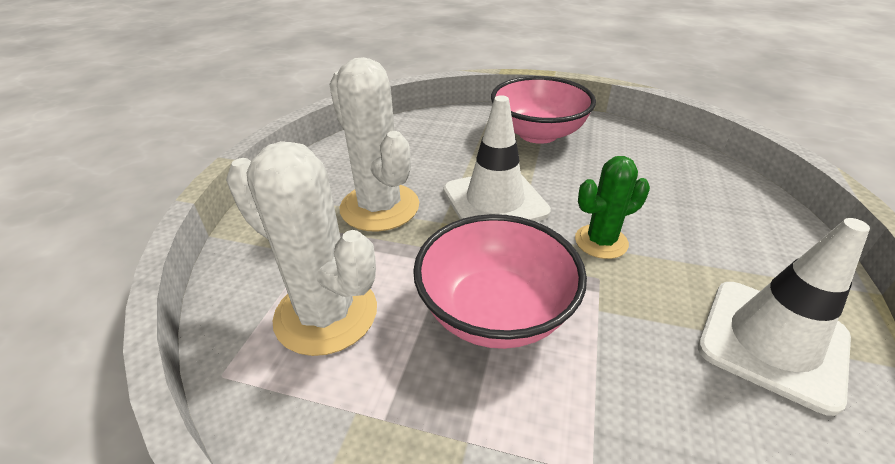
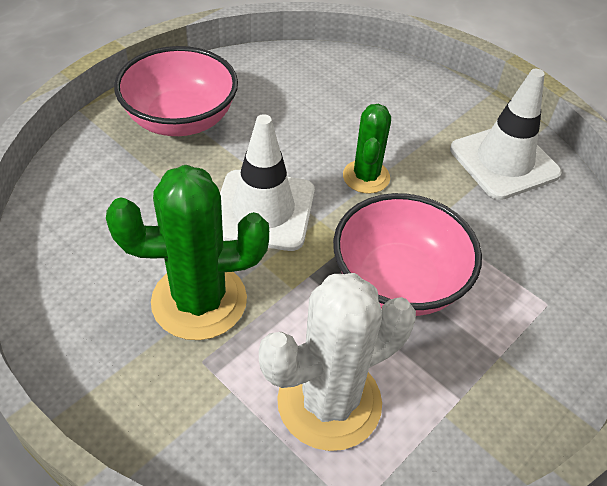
camera: 65 degrees left, 10 degrees up
white cactus [329,57,419,232] -> green cactus [106,165,269,340]

